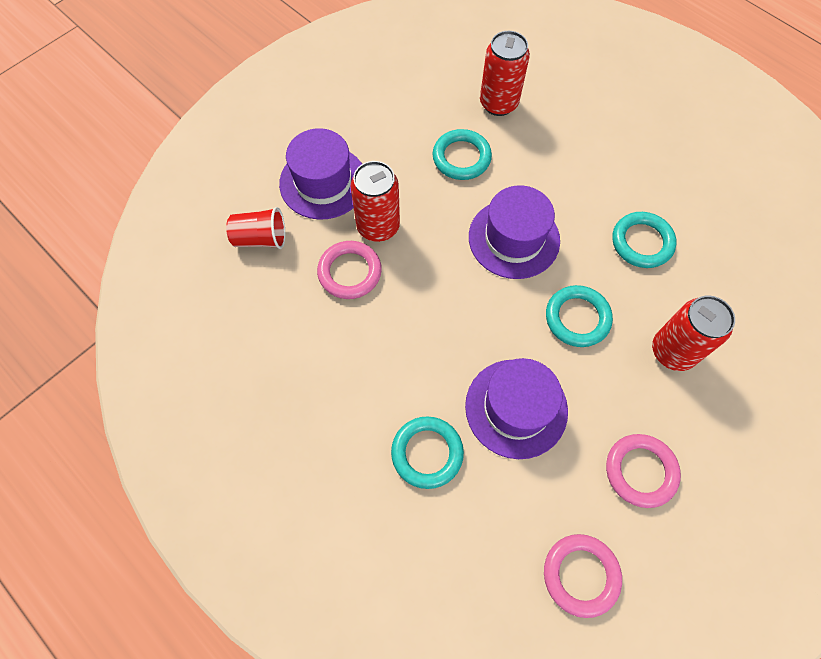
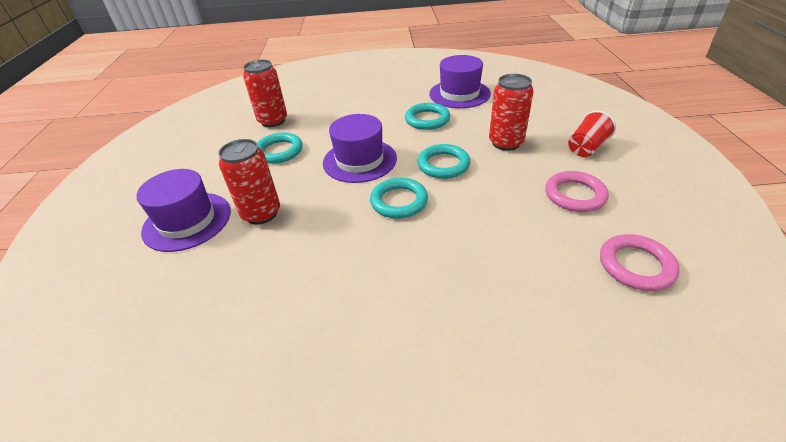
camera: 45 degrees left, 25 degrees down
red cup [226,207,285,249] -> red cup moved to [568,111,616,157]
pink ring [317,241,382,299] -> none
turquoise ring [391,416,464,489] -> turquoise ring moved to [370,177,428,219]
purple hat [465,358,568,459] -> purple hat moved to [429,55,491,108]

